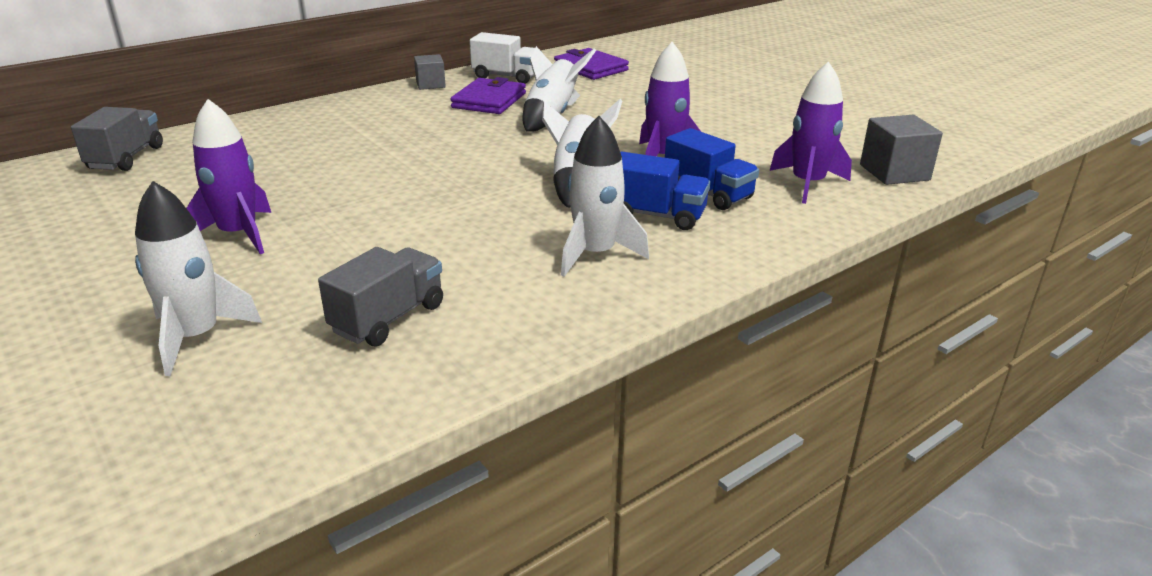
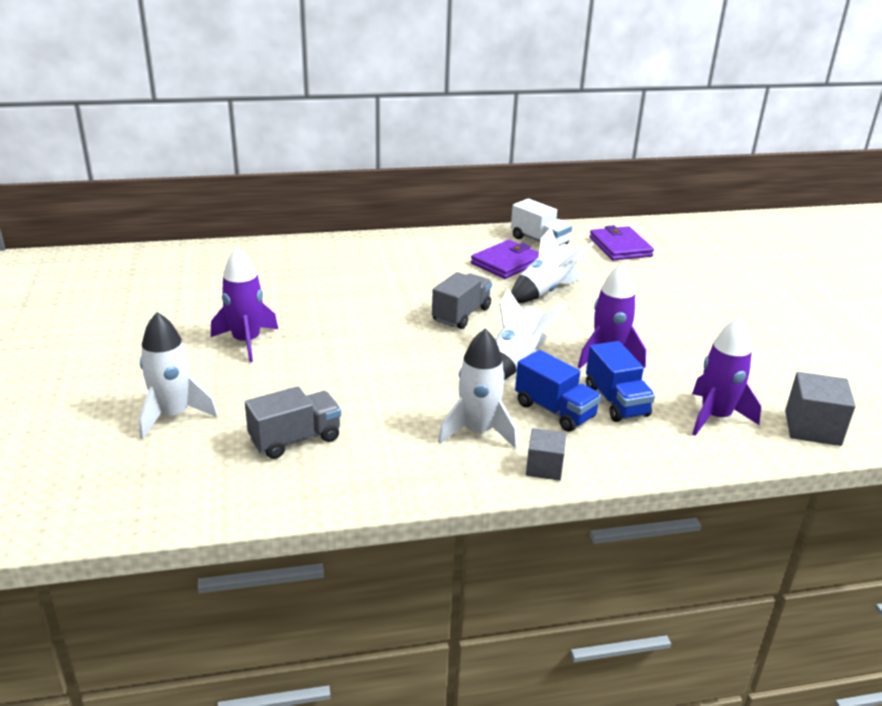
camera: 25 degrees right, 0 degrees up
grey truck [71,107,163,171] -> grey truck moved to [432,272,492,329]
grey cube [414,54,446,90] -> grey cube moved to [526,428,566,481]

